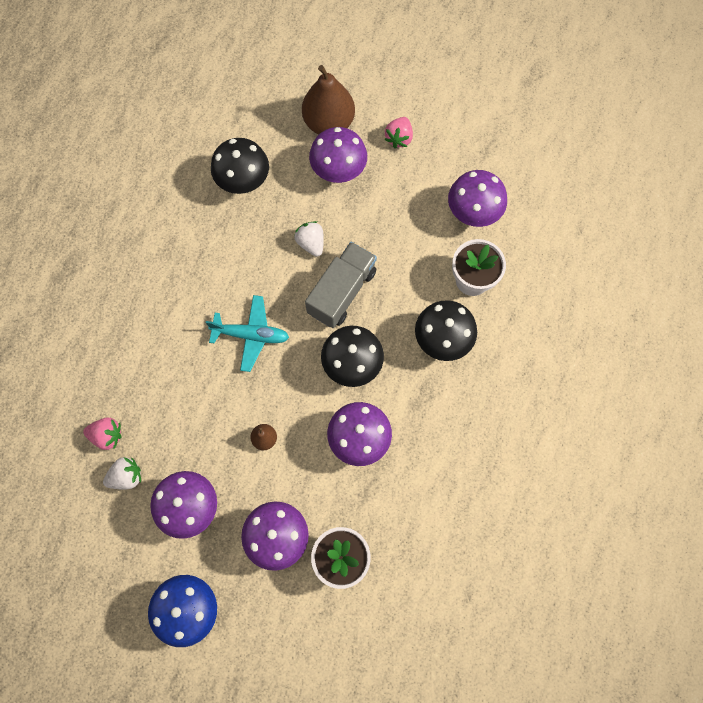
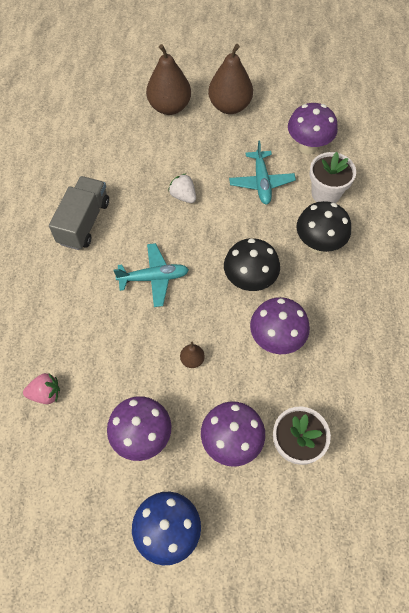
camera: 15 degrees left, 10 degrees down
white strawberry [103,457,141,490] -> none
black mushroom [211,138,269,194] -> none
grey truck [305,242,377,328] -> grey truck moved to [49,176,109,250]
purple mushroom [309,127,367,183] -> none
pink strawberry [384,117,413,148] -> brown pear [208,44,253,114]
none -> turquoise plane [229,140,296,204]

